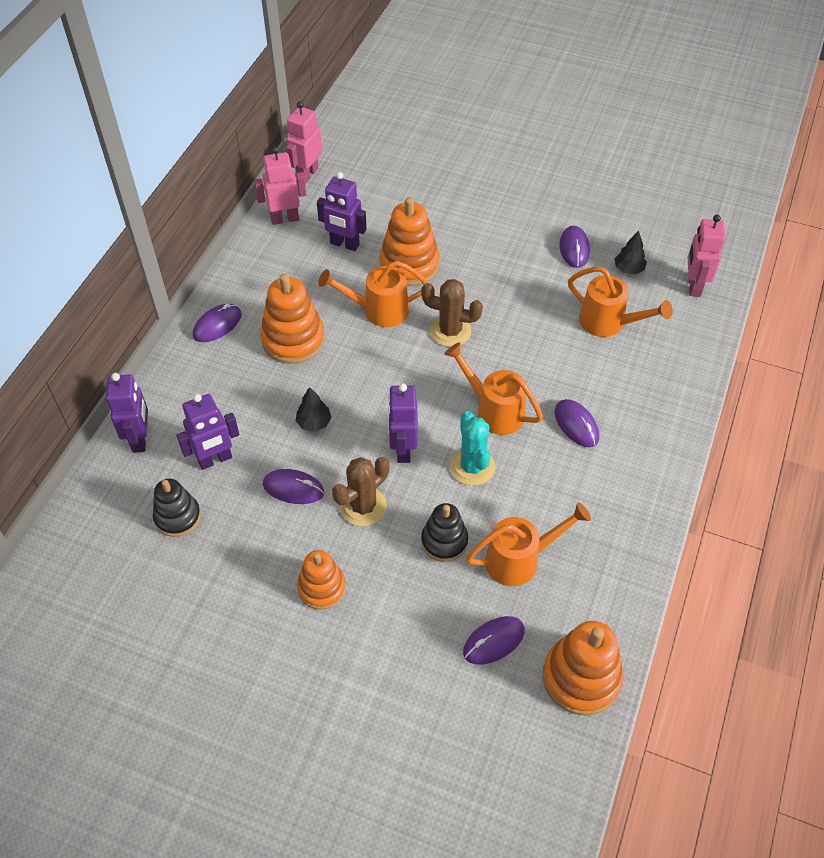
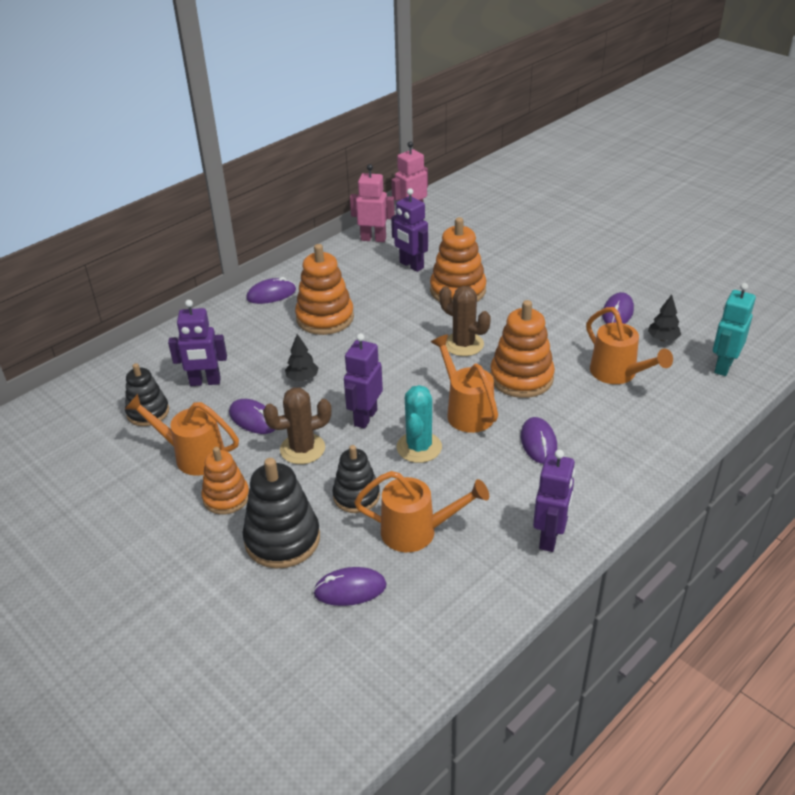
camera: 25 degrees right, 15 degrees down
purple robot [106,373,148,453] -> purple robot moved to [533,450,575,552]
orange watering can [318,261,428,327] -> orange watering can moved to [125,394,239,476]
orange stacking toy [542,621,624,716] -> orange stacking toy moved to [490,300,555,398]
pink robot [687,215,726,297] -> turquoise robot [713,283,756,376]
none -> black stacking toy [242,458,320,569]

